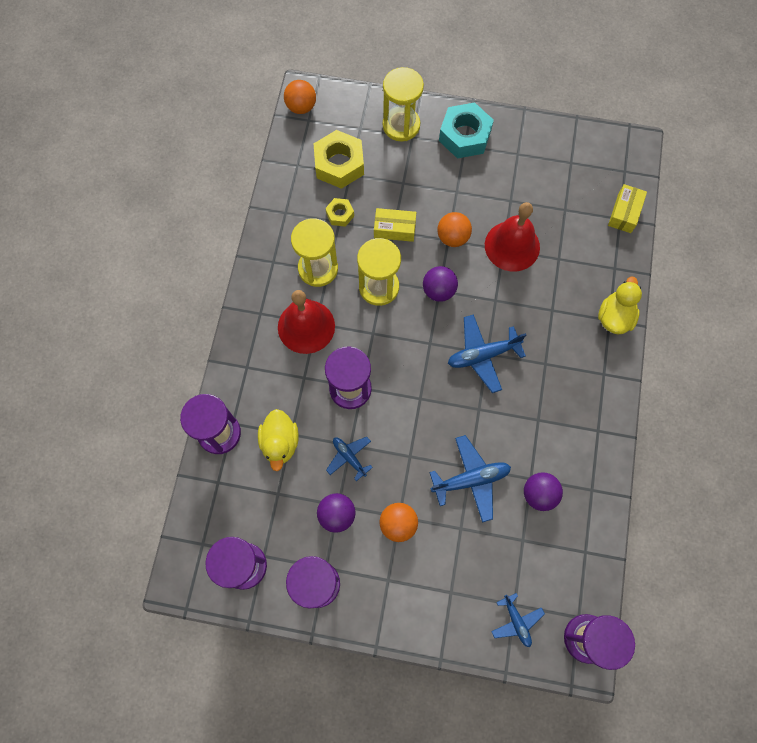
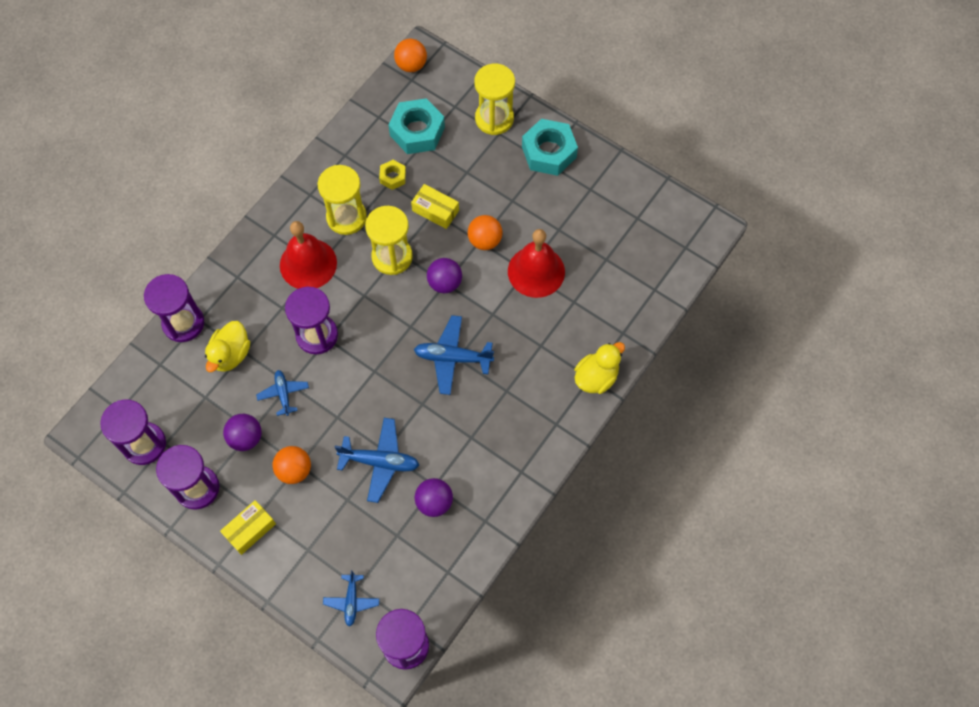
camera: 25 degrees right, 5 degrees down
yellow nut [314,130,364,189] -> turquoise nut [388,98,445,154]
yellow box [608,184,647,233] -> yellow box moved to [220,500,276,555]

